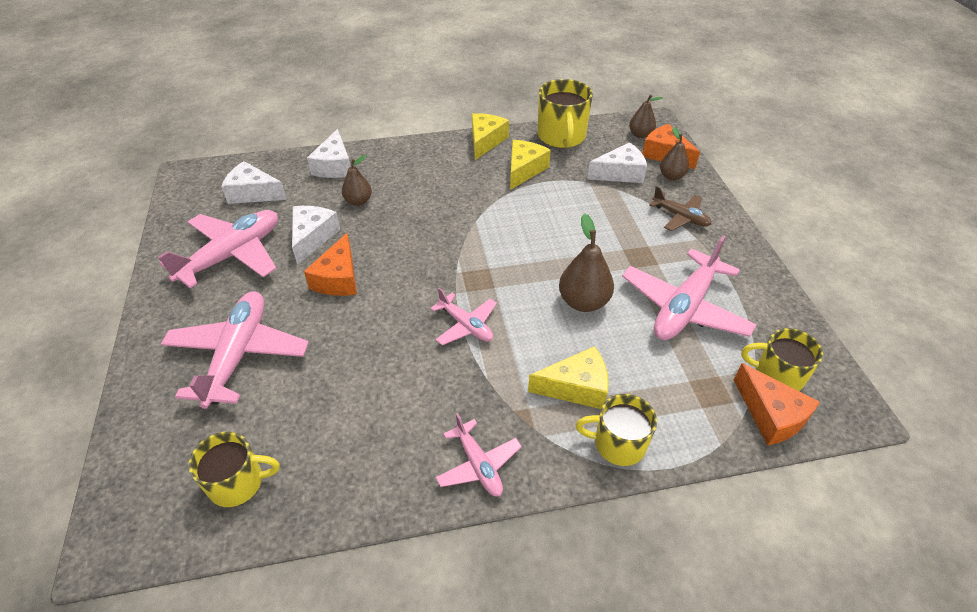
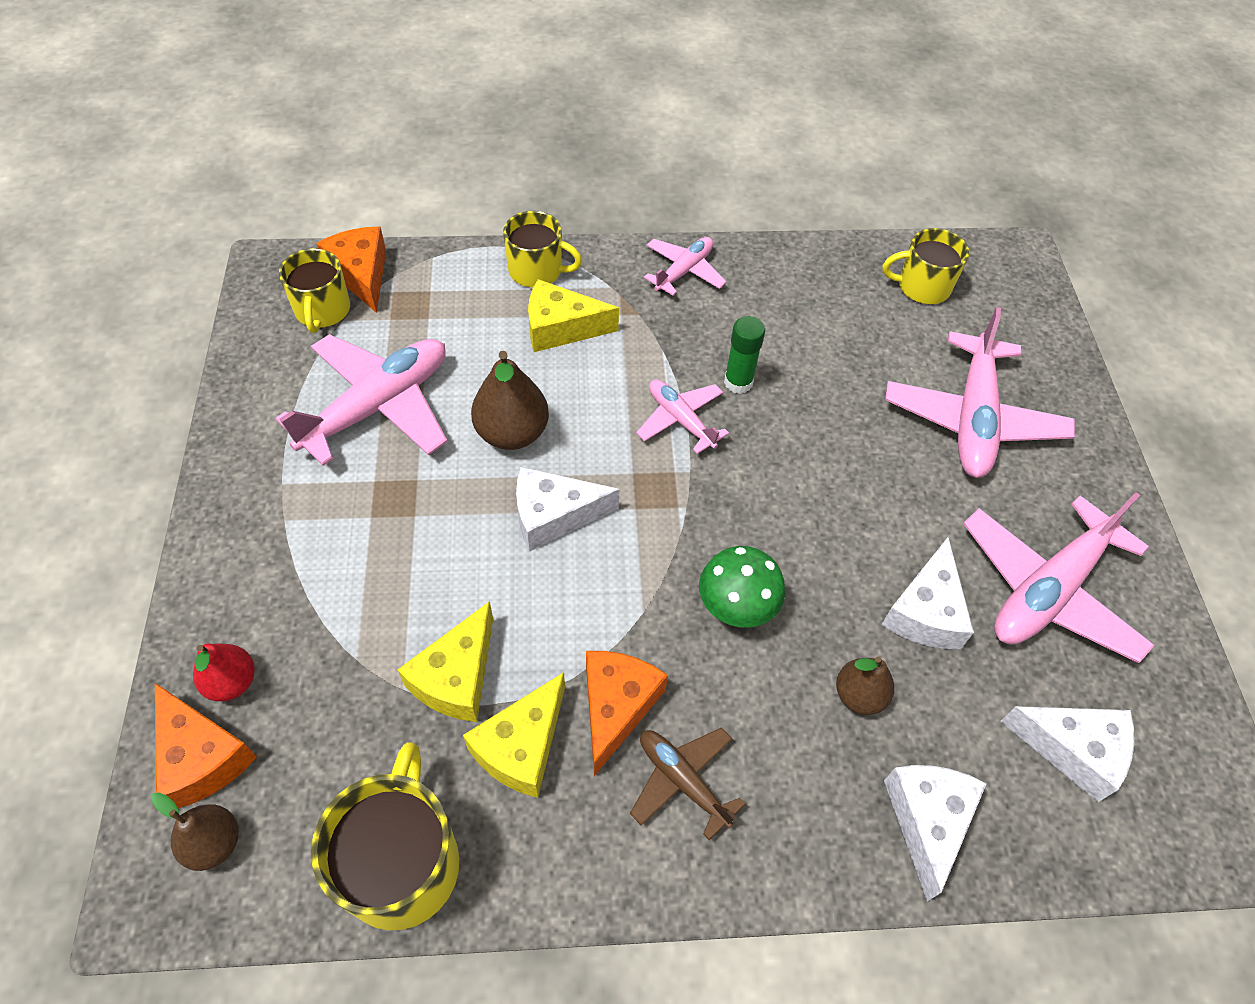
camera: 175 degrees left, 10 degrees up
orange cheese [304,233,357,296] -> orange cheese moved to [586,651,668,776]
pink plane [436,413,522,497] -> pink plane turned 60 degrees clockwise [644,237,727,296]
yellow cheese [472,113,509,160] -> yellow cheese moved to [397,601,493,722]
white cheese [587,142,647,183] -> white cheese moved to [516,467,620,551]
brown plane [649,186,711,231] -> brown plane moved to [630,728,746,840]
brown pear [660,127,689,181] -> red pear [193,644,255,701]
yellow mug [741,328,823,391] -> yellow mug turned 60 degrees clockwise [279,248,350,333]
none -> green mushroom [699,546,785,628]
none -> green glue stick [724,316,765,394]

